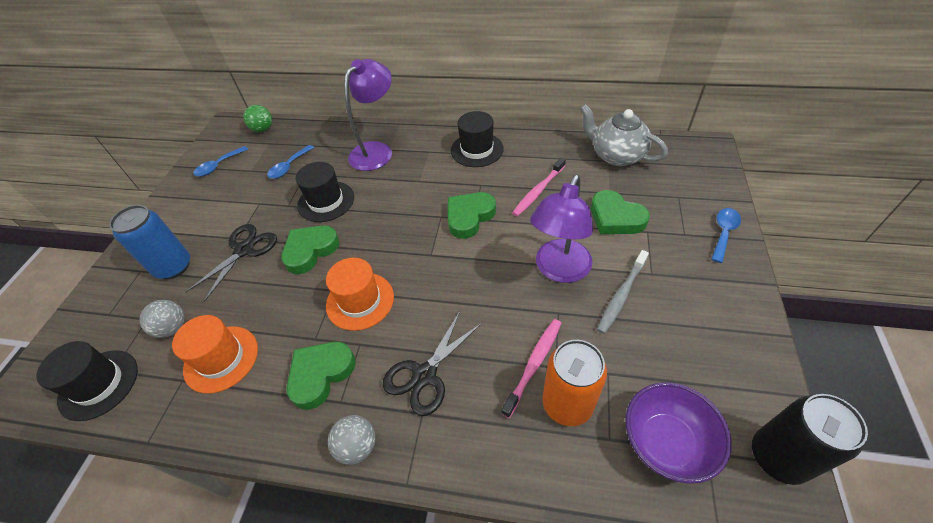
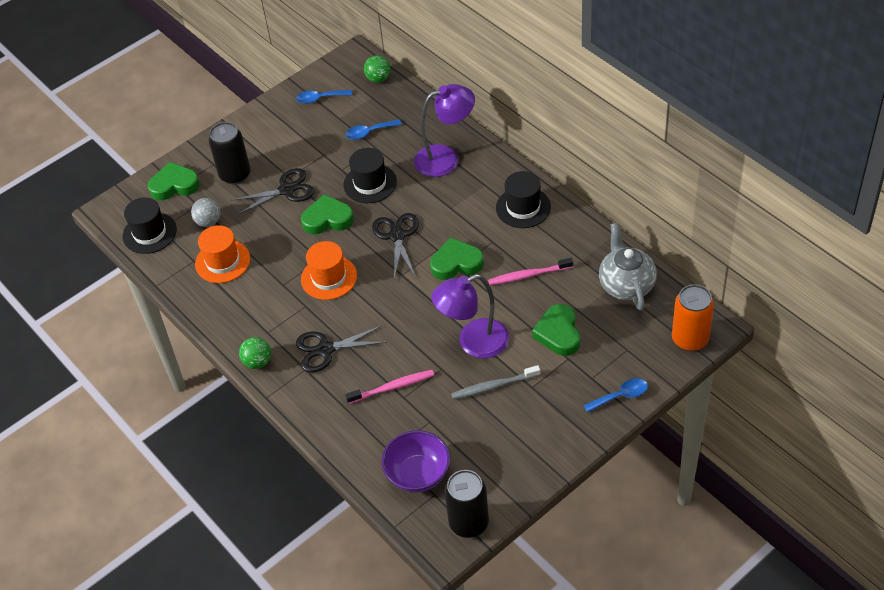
camera: 40 degrees right, 0 degrees up
blue can [109,205,190,279] -> black can [208,122,251,184]
green heart [287,342,356,410] -> green heart moved to [148,162,200,200]
grey ball [328,415,376,465] -> green ball [239,337,271,369]
orange can [542,340,607,426] -> orange can moved to [672,284,714,351]
none -> black scissors [372,213,419,279]

